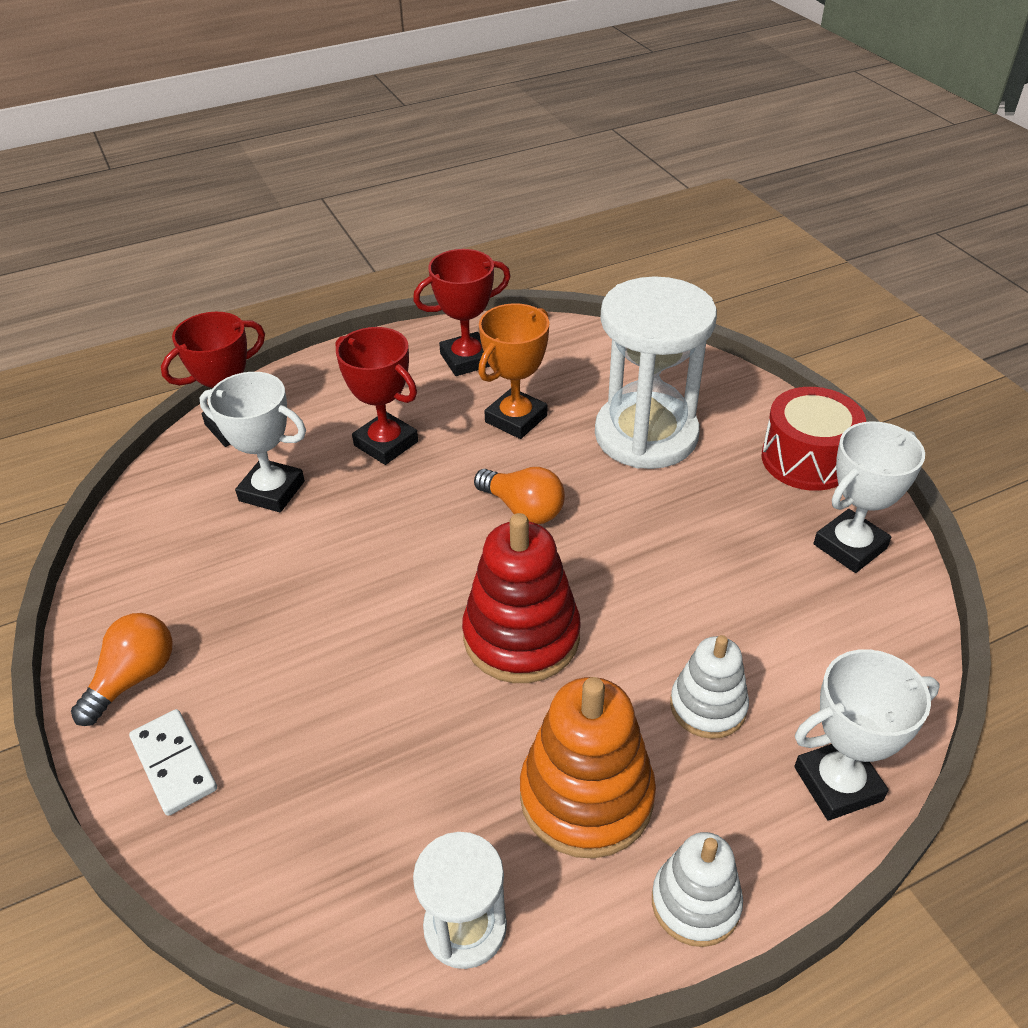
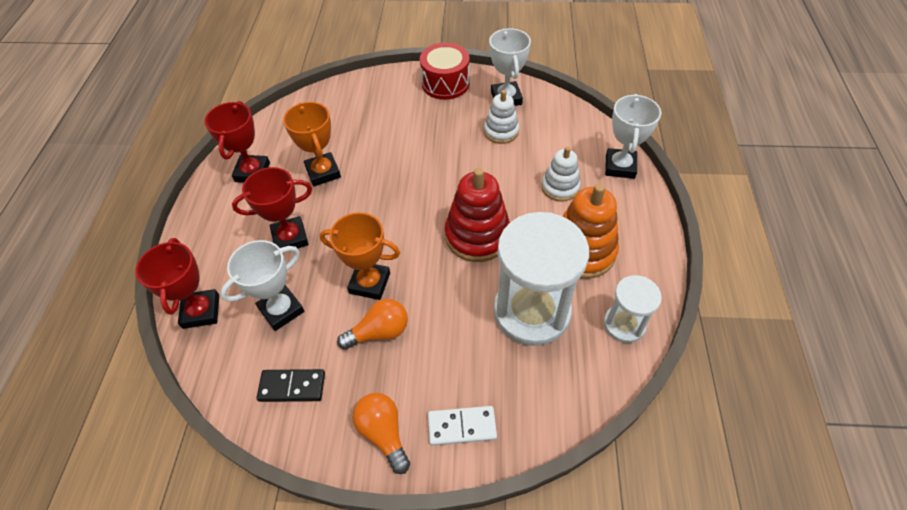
camera: 60 degrees left, 10 degrees up
orange light bulb [474,467,565,524] -> orange light bulb moved to [337,299,408,350]
white hourglass [595,276,717,469] -> white hourglass moved to [494,212,589,346]
white stacking toy [652,832,743,947] -> white stacking toy moved to [484,90,519,144]
none -> black domino [256,369,325,402]
none -> orange trophy [320,212,400,300]

